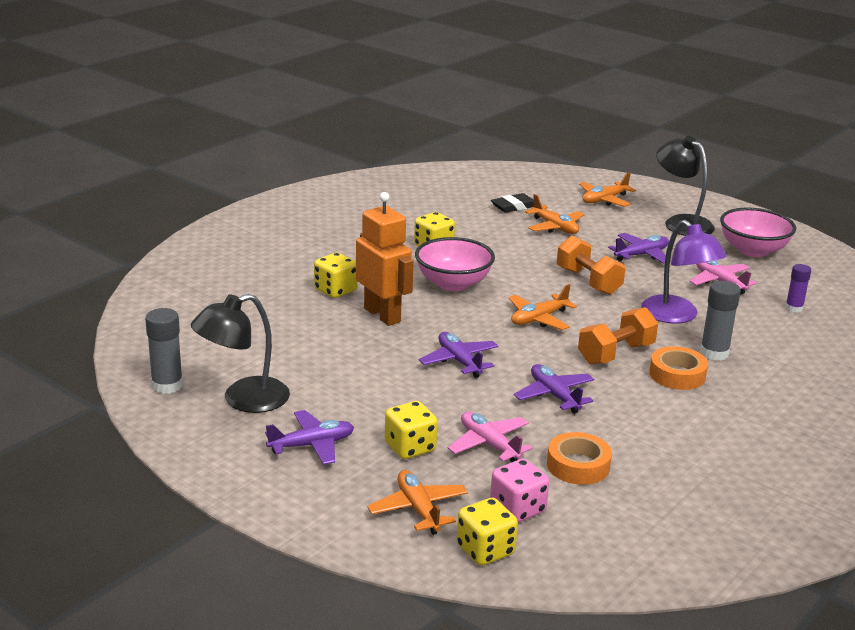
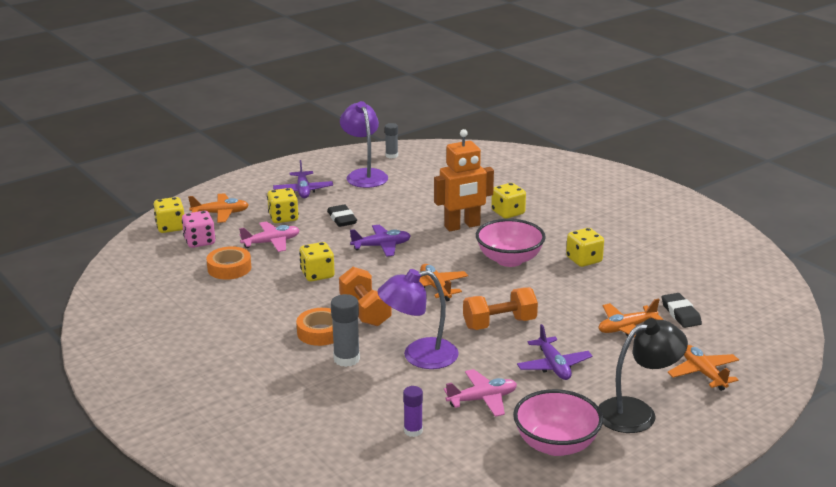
camera: 105 degrees right, 0 degrees up
grey glue stick [145,308,183,394] -> grey glue stick [385,123,398,158], size x0.65
black lamp [191,294,290,413] -> purple lamp [340,101,388,188]
purple plane [514,364,594,414] -> yellow dice [299,242,335,281]
none -> black eraser [327,204,357,227]

